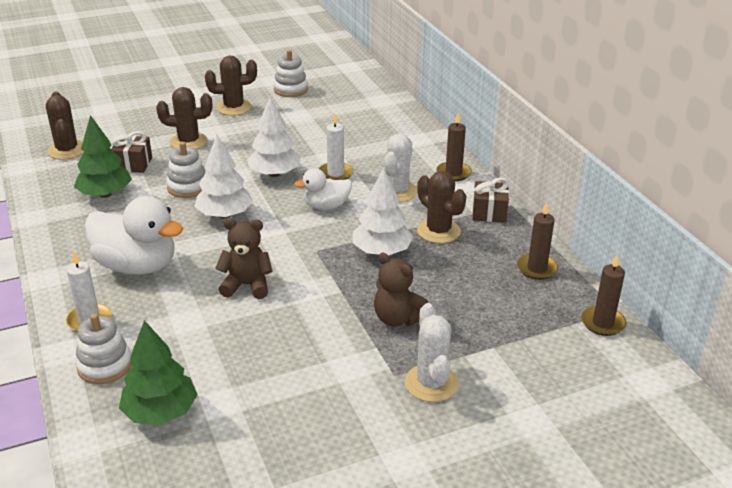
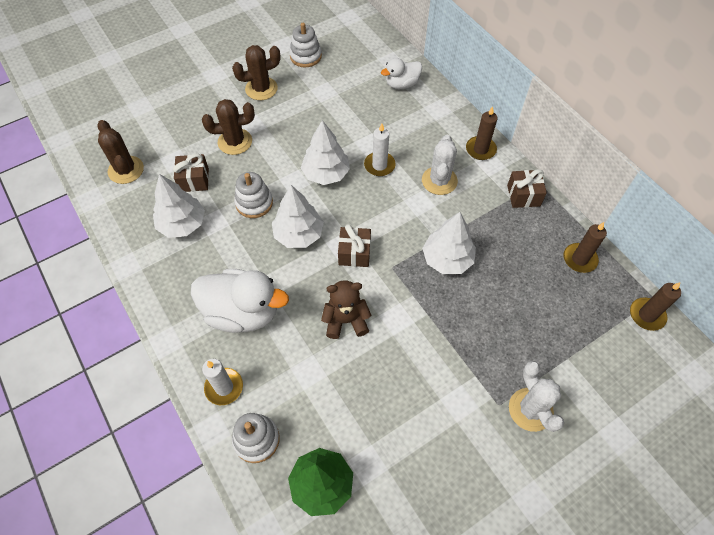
camera: 10 degrees left, 25 degrees up
green tree [74,115,132,198] -> white tree [153,174,205,238]
white duck [294,168,352,210] -> white duck moved to [381,58,422,89]
brown teddy bear [374,252,428,327] -> none
brown cactus [417,171,466,243] -> none
none -> brown gift [338,224,371,267]

